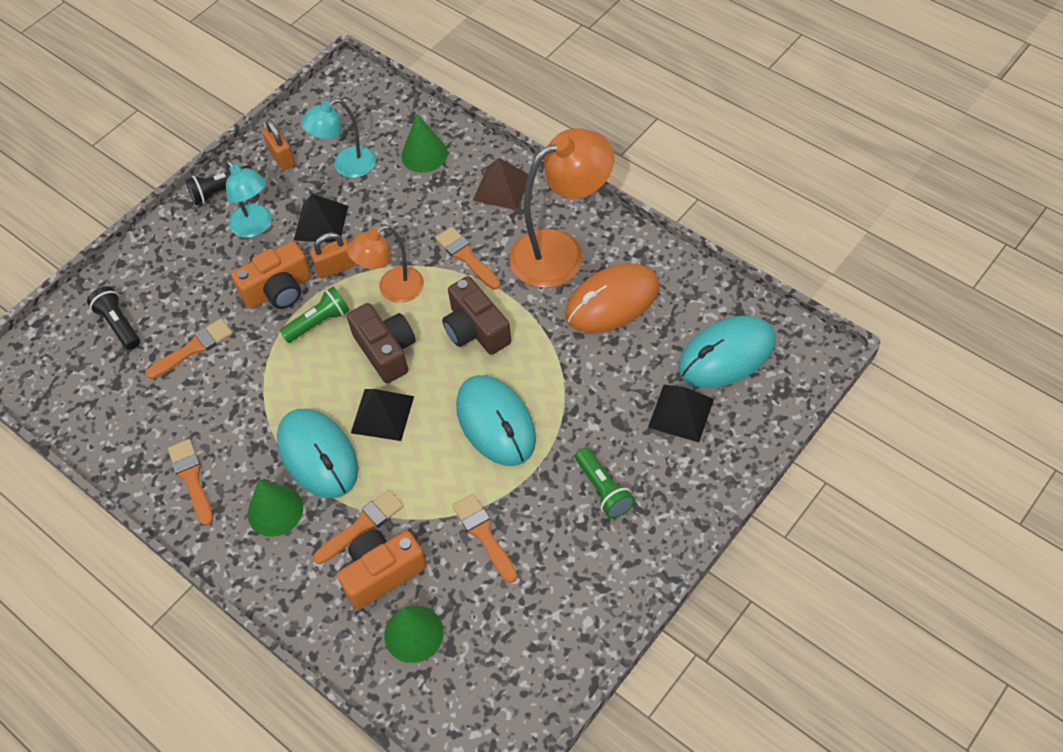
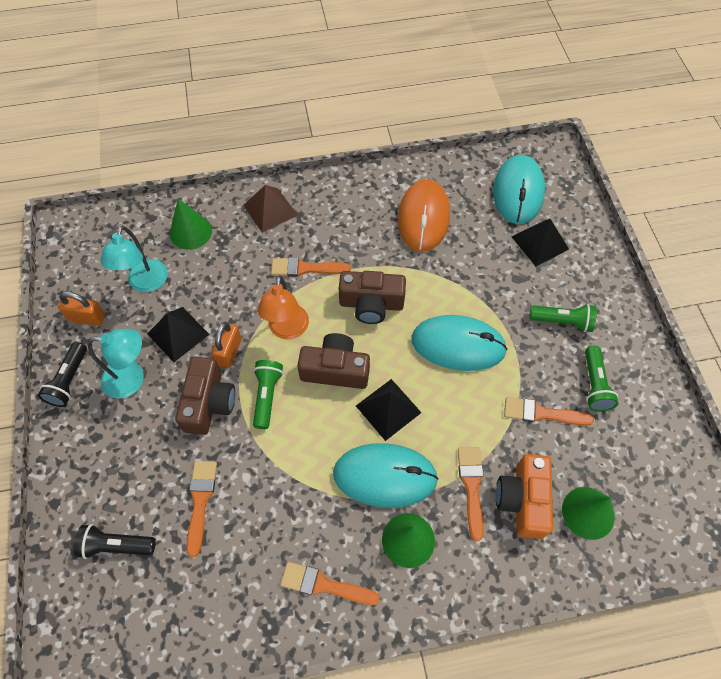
camera: 55 degrees left, 5 degrees up
orange camera [231,241,311,309] -> brown camera [175,357,235,435]
orange lamp [509,128,614,288] -> none
none -> green flashlight [585,346,618,412]

